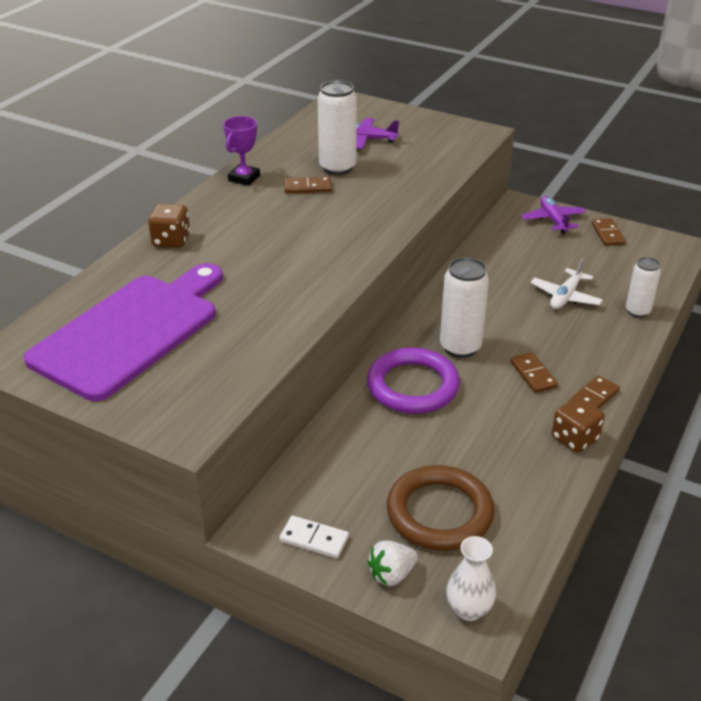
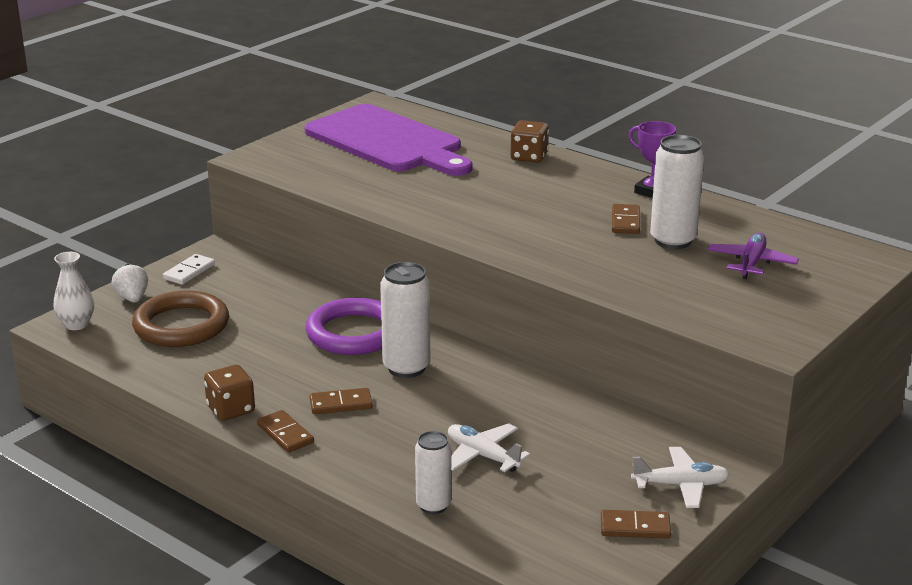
camera: 100 degrees right, 10 degrees down
purple plane [521,196,586,234] -> white plane [631,447,730,508]

